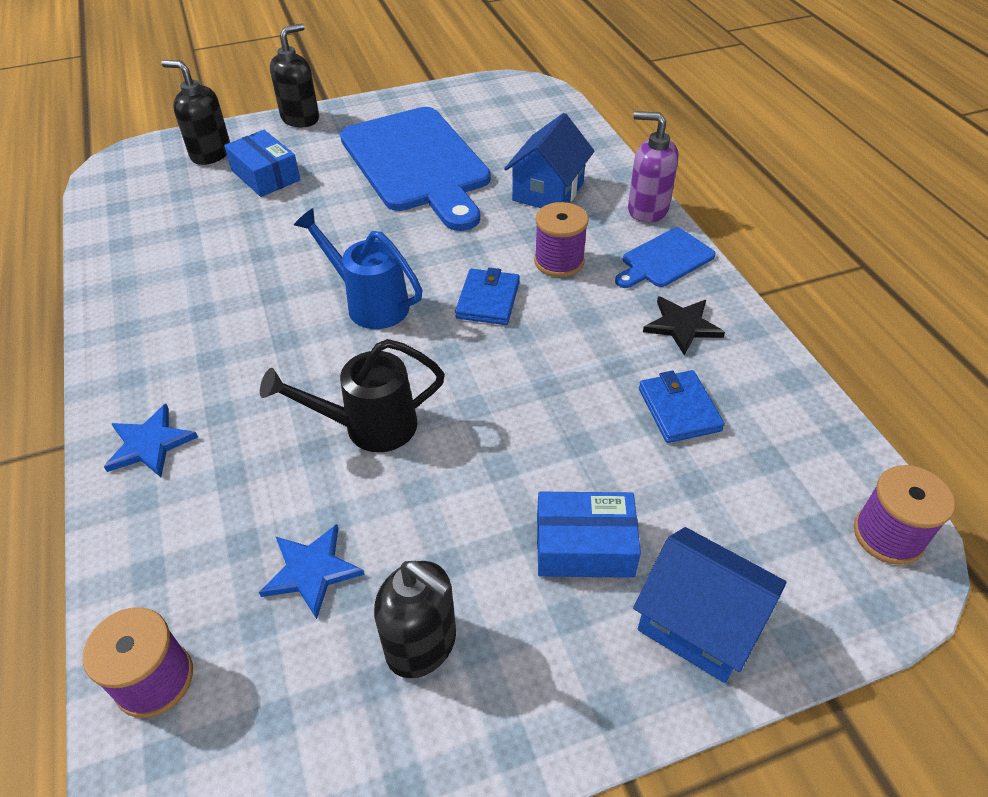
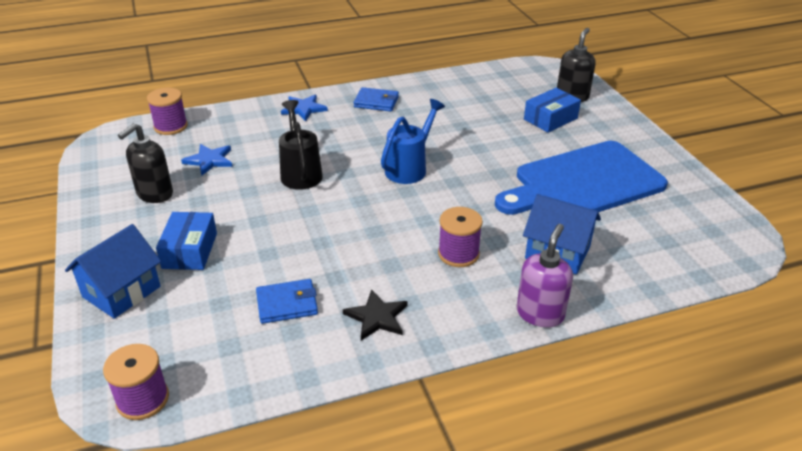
camera: 90 degrees right, 10 degrees down
black soap dispenser [270,23,319,127] -> none
blue wallet [455,268,520,325] -> blue wallet moved to [354,87,399,112]
blue cutting board [615,228,716,288] -> none

